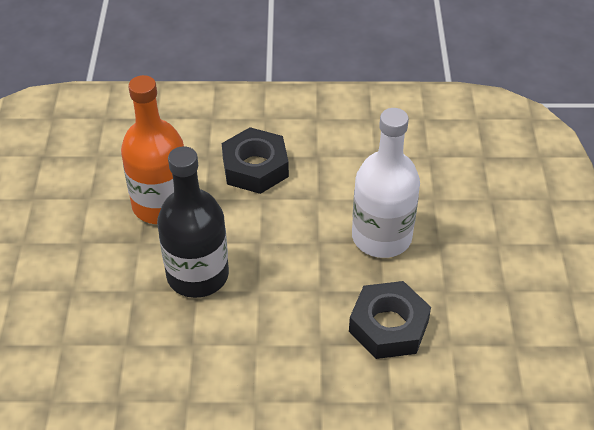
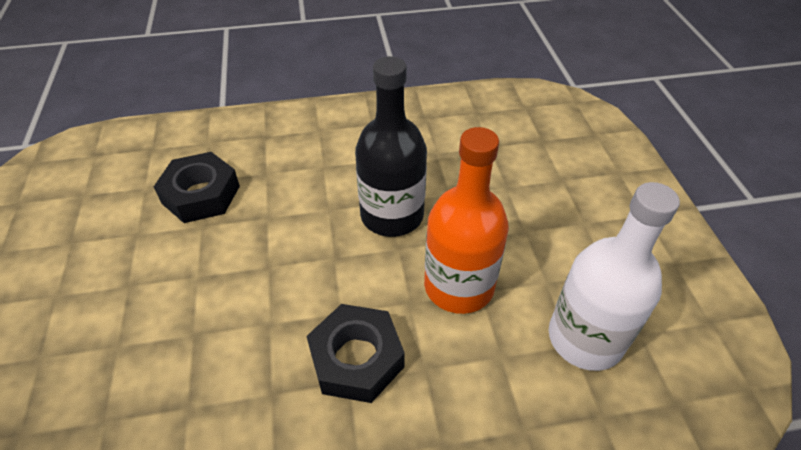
camera: 170 degrees right, 0 degrees up
white bottle [352,108,420,258] -> white bottle moved to [549,182,680,371]

